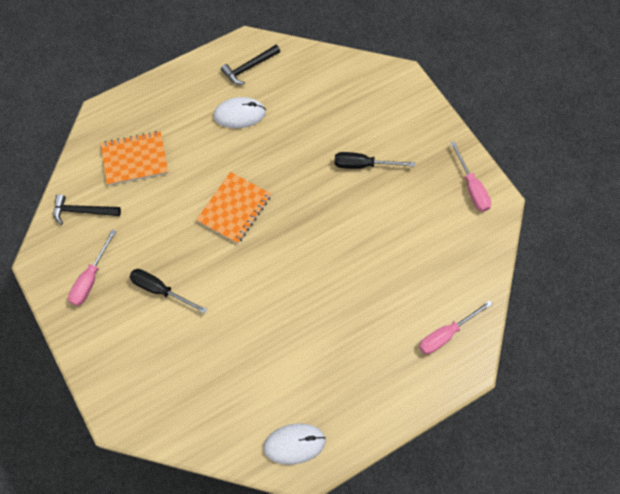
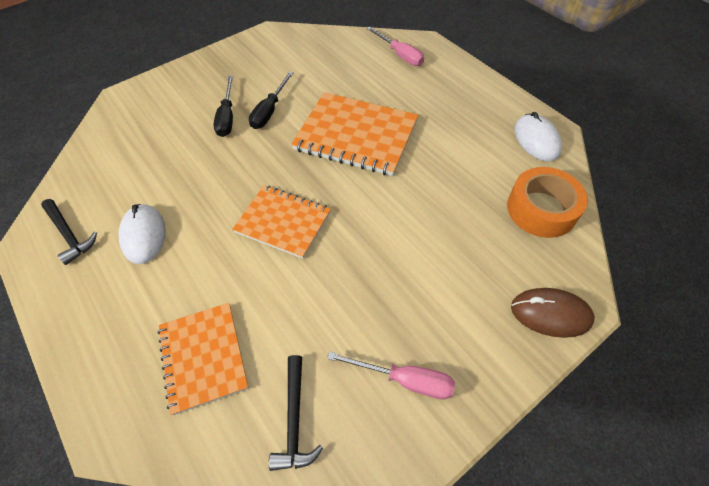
camera: 95 degrees left, 10 degrees down
black screwdriver [129,269,207,314] -> black screwdriver moved to [249,71,294,129]
pink screwdriver [451,141,491,212] -> none
none -> orange notebook [291,92,419,176]
none -> orange tape [507,167,588,238]
none -> brown mouse [511,288,595,338]

